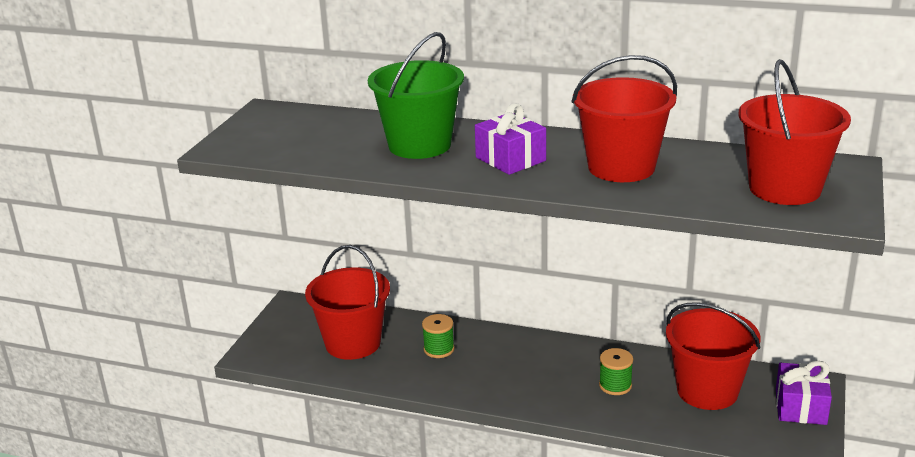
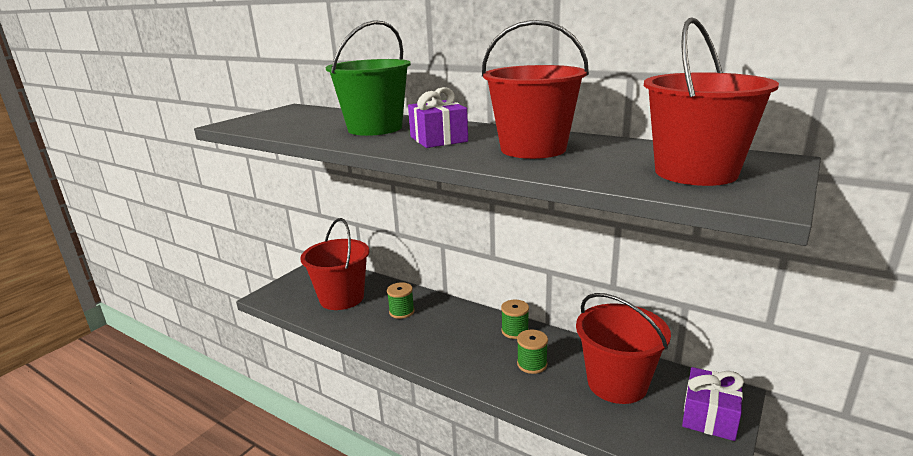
camera: 15 degrees right, 5 degrees down
none -> green spool [501,300,529,339]

